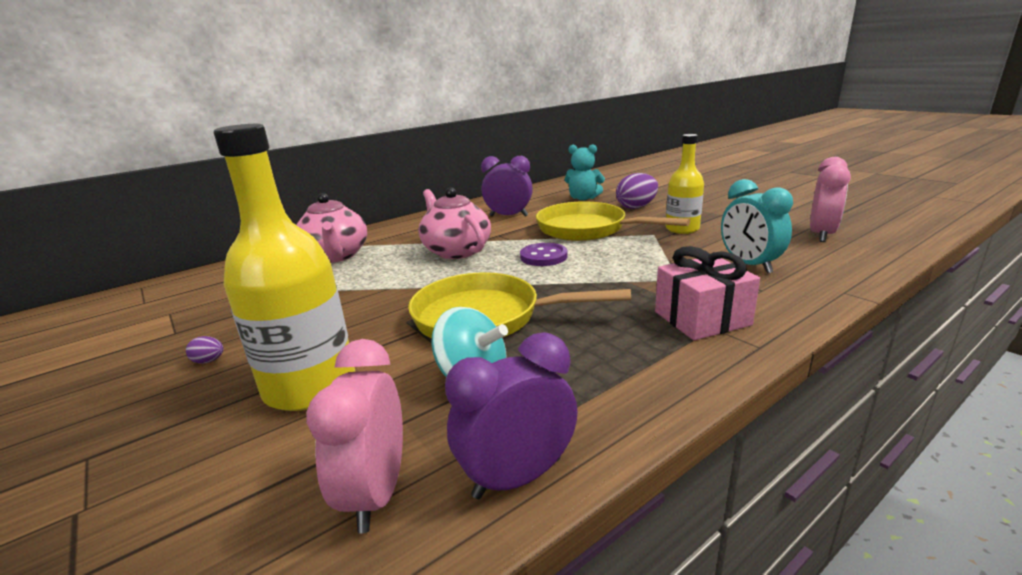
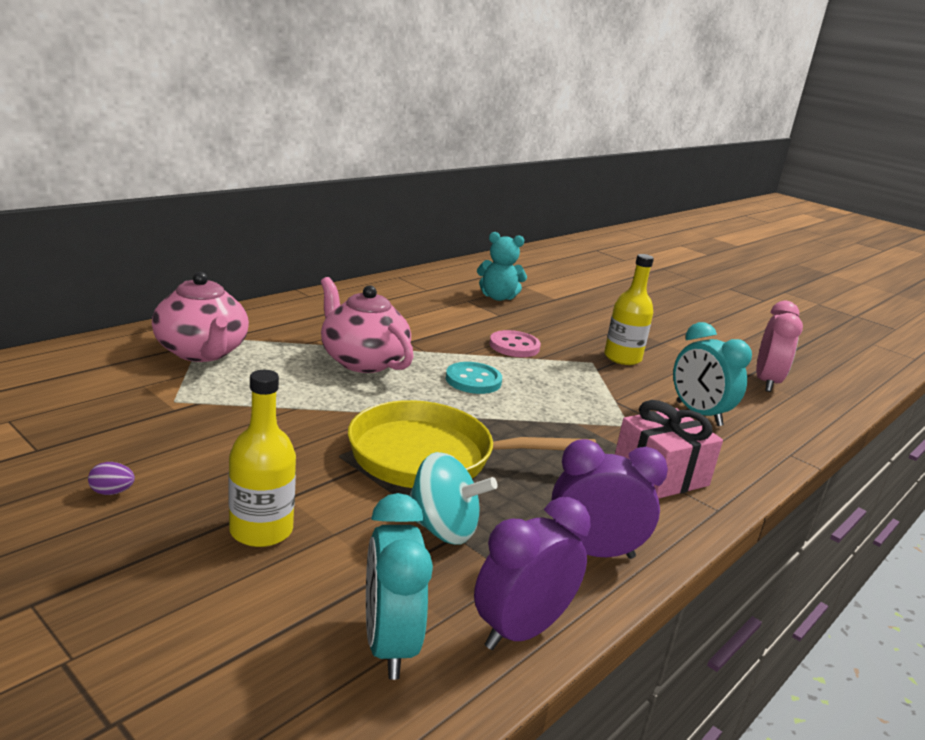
camera: 15 degrees left, 0 degrees up
yellow bottle [214,124,355,411] -> yellow bottle [229,370,296,547], size x0.61
pink clock [306,339,403,533] -> turquoise clock [366,493,433,680]
purple clock [481,156,533,217] -> purple clock moved to [551,439,668,559]
purple button [520,243,568,266] -> turquoise button [446,362,502,394]
yellow pan [536,201,690,241] -> pink button [489,330,541,357]
purple egg [616,173,658,209] -> none

